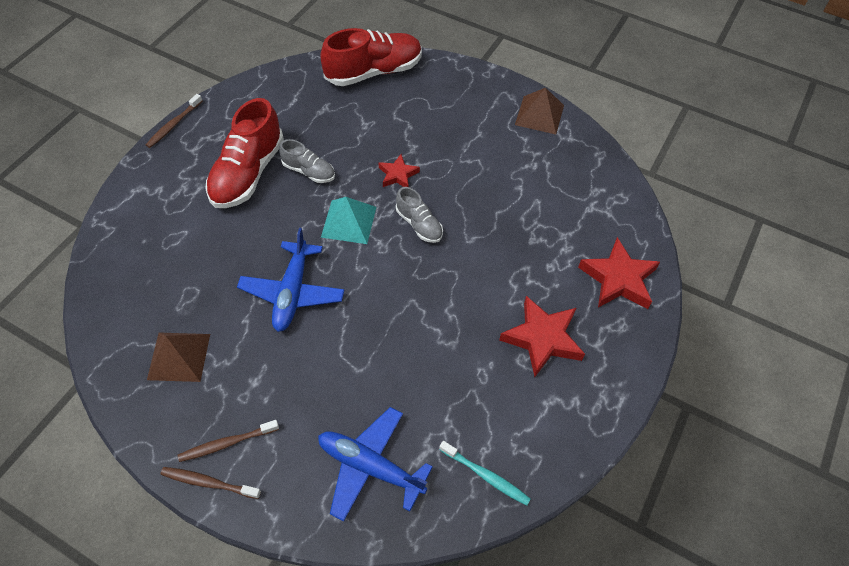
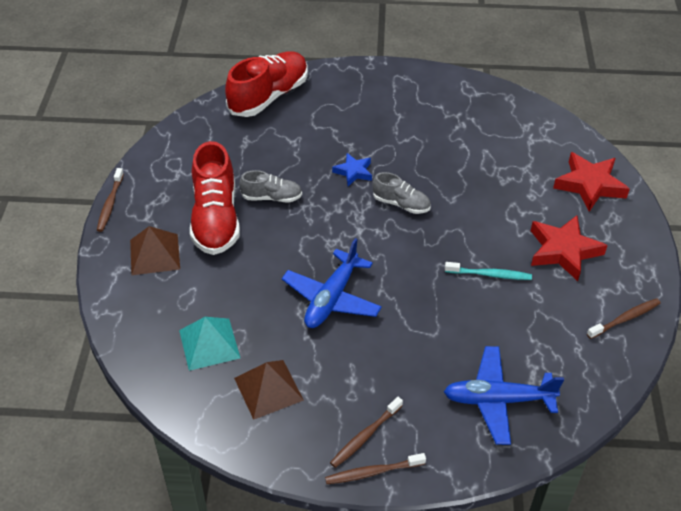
camera: 25 degrees left, 10 degrees down
blue plane [237,228,344,332] -> blue plane turned 45 degrees clockwise [282,238,382,328]
turquoise pyramid [321,197,376,244] -> turquoise pyramid moved to [179,317,240,371]
red star [379,154,420,187] -> blue star [332,153,372,186]
turquoise toothbrush [439,441,531,506] -> turquoise toothbrush moved to [445,262,532,280]
brown pyramid [515,88,564,134] -> brown pyramid moved to [130,226,180,275]
none -> brown toothbrush [587,298,661,339]

